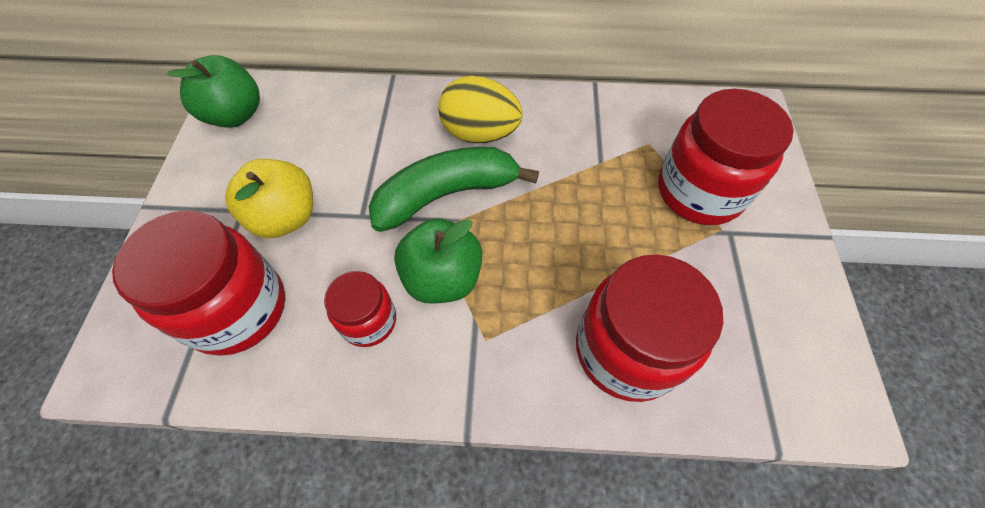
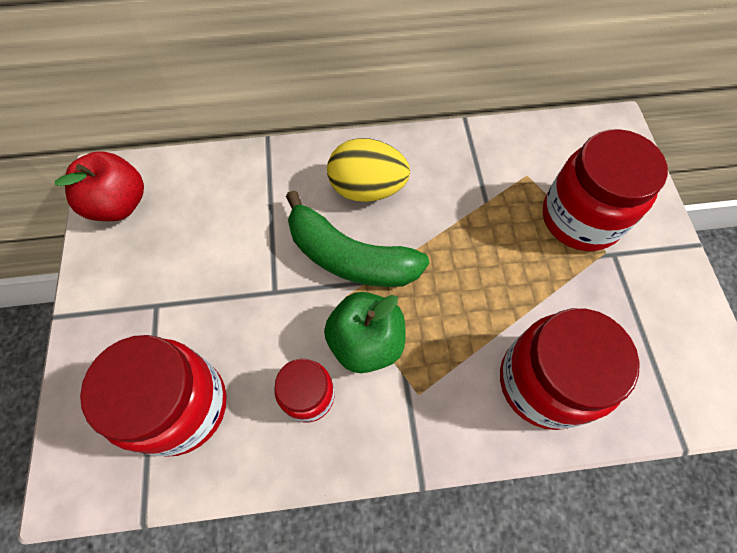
camera: 10 degrees left, 5 degrees up
green apple [167,55,260,128] -> red apple [55,151,144,221]
yellow apple [225,159,313,238] -> none
green banana [369,147,539,232] -> green banana turned 120 degrees counterclockwise [286,190,429,287]

